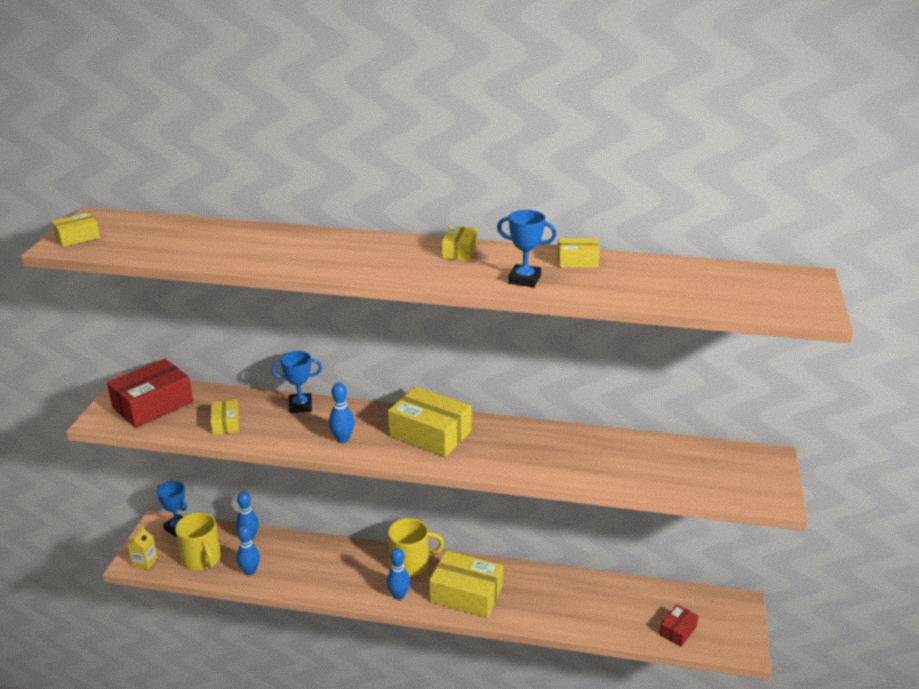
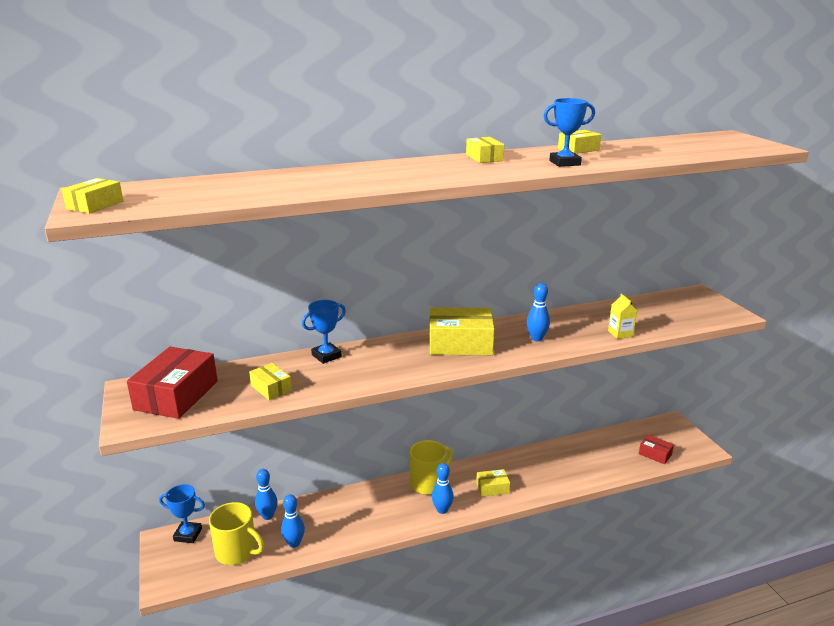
camera: 30 degrees left, 5 degrees down
yellow carton [127,526,158,570] -> yellow carton moved to [608,294,637,339]
blue bowling pin [329,383,354,443] -> blue bowling pin moved to [527,283,550,341]
yellow box [429,550,503,618] -> yellow box [476,469,510,497], size x0.52
red box [659,604,699,647] -> red box turned 60 degrees counterclockwise [639,435,674,464]

